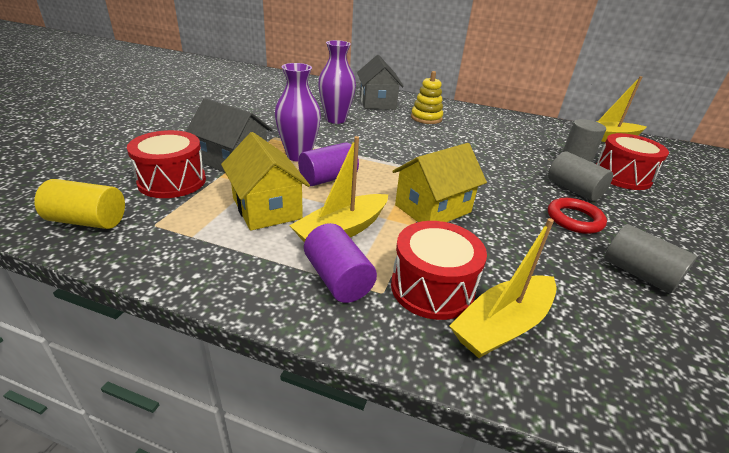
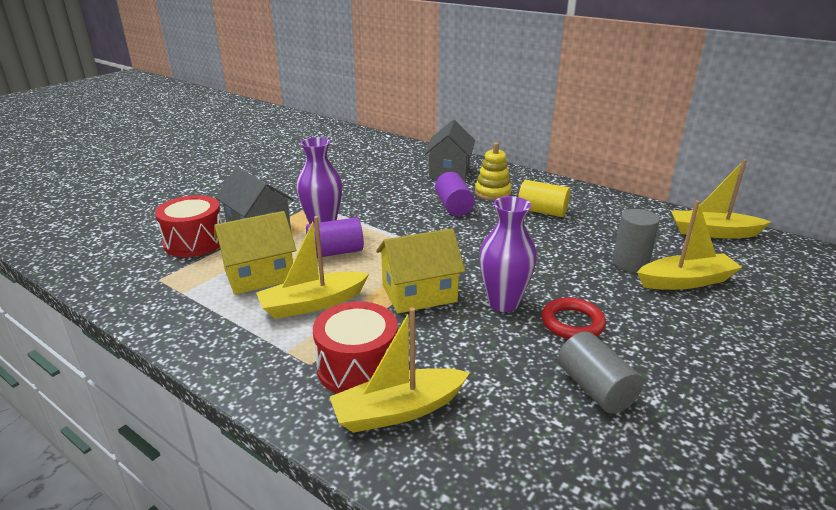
camera: 20 degrees right, 5 degrees down
yellow cylinder [34,179,125,229] -> yellow cylinder moved to [518,180,570,217]
yellow house [221,132,310,231] -> yellow house turned 75 degrees clockwise [214,211,296,295]
purple cylinder [304,223,377,303] -> purple cylinder moved to [435,172,475,216]
purple vase [318,40,356,124] -> purple vase moved to [479,196,537,312]
grey cylinder [548,152,613,201] -> none
red drum [596,133,669,190] -> yellow boat [637,200,742,290]

